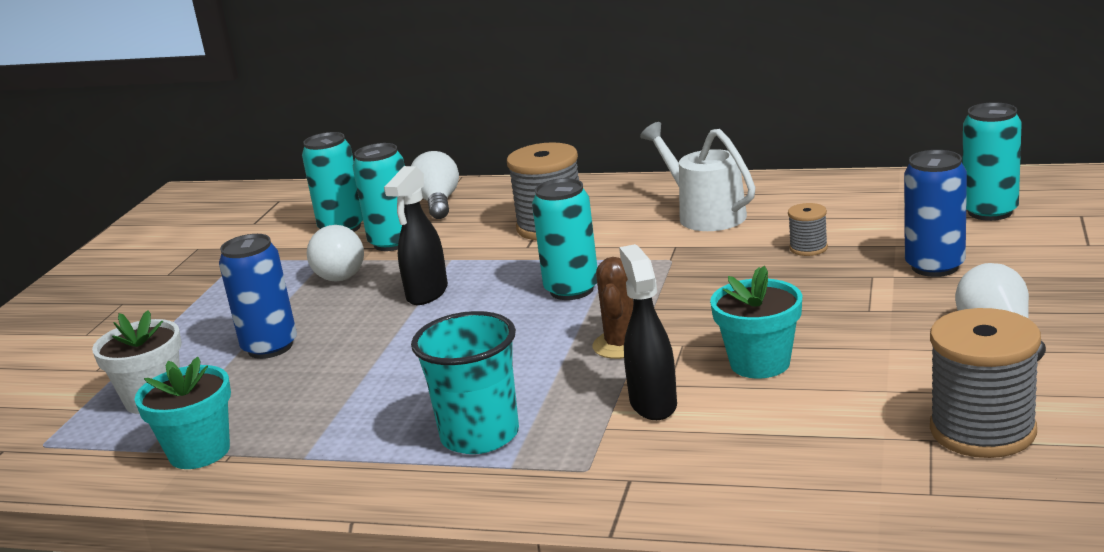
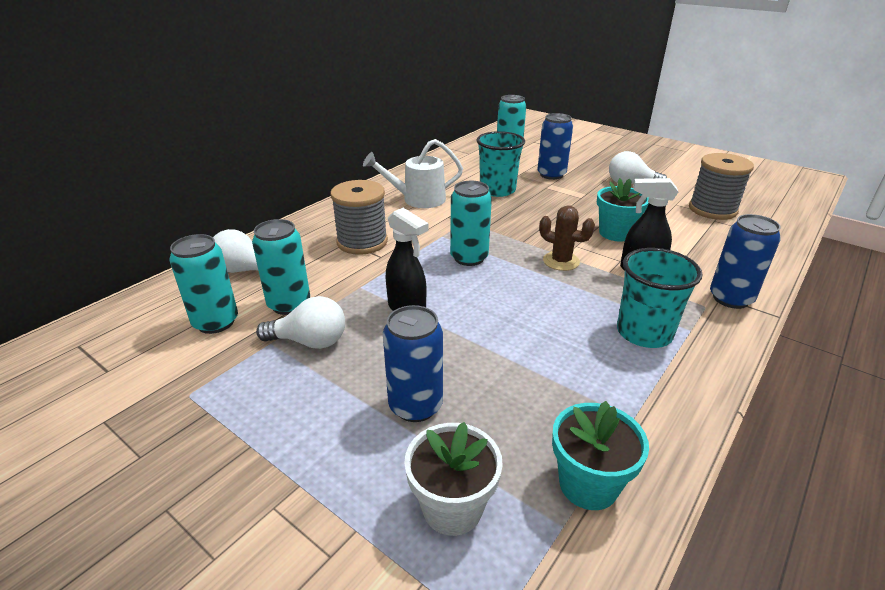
camera: 70 degrees left, 10 degrees up
grey spool [788,203,828,256] -> turquoise cup [476,131,525,197]
none -> blue can [710,214,781,309]

